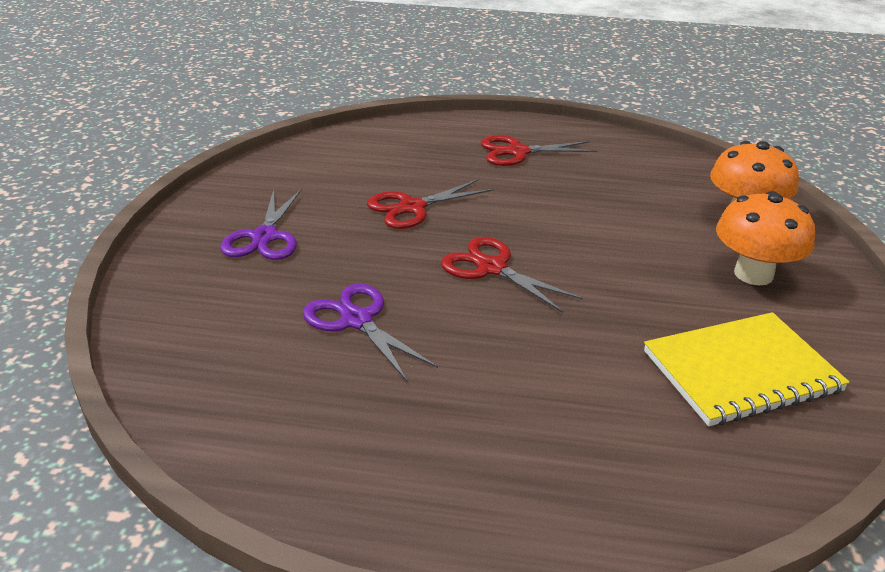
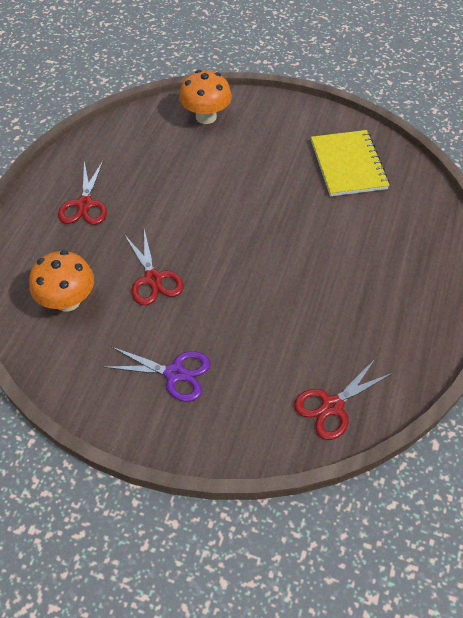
camera: 80 degrees left, 20 degrees up
purple scissors [303,284,438,381] -> none
red scissors [441,237,583,313] -> red scissors moved to [294,358,393,440]
orange mushroom [716,191,815,285] -> orange mushroom moved to [29,250,94,312]

